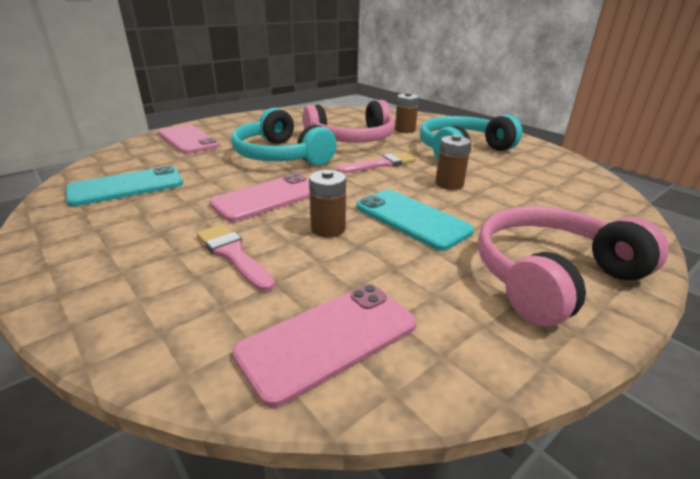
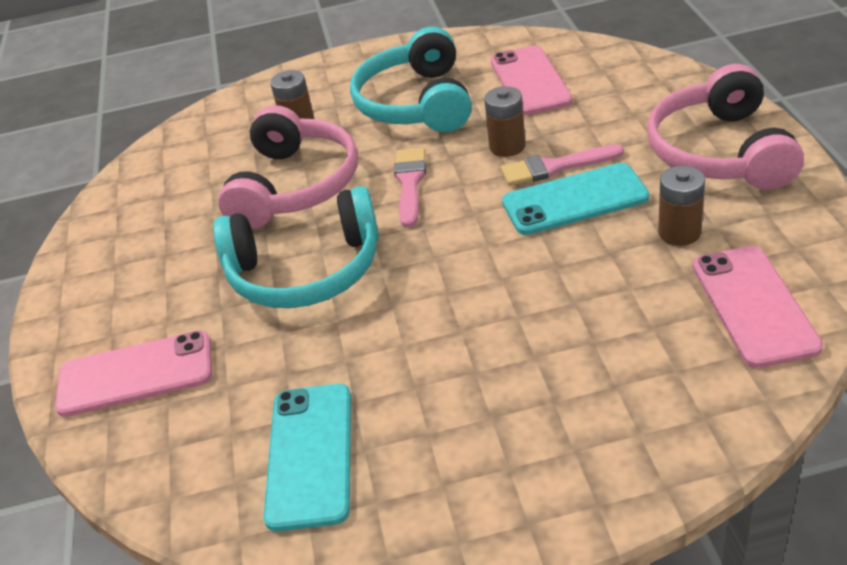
camera: 55 degrees left, 10 degrees up
pink brush [197,224,275,292] -> pink brush moved to [501,144,624,186]
pink phone [209,173,310,222] -> pink phone moved to [490,45,573,115]
brown battery [309,170,346,238] -> brown battery moved to [658,166,705,246]

